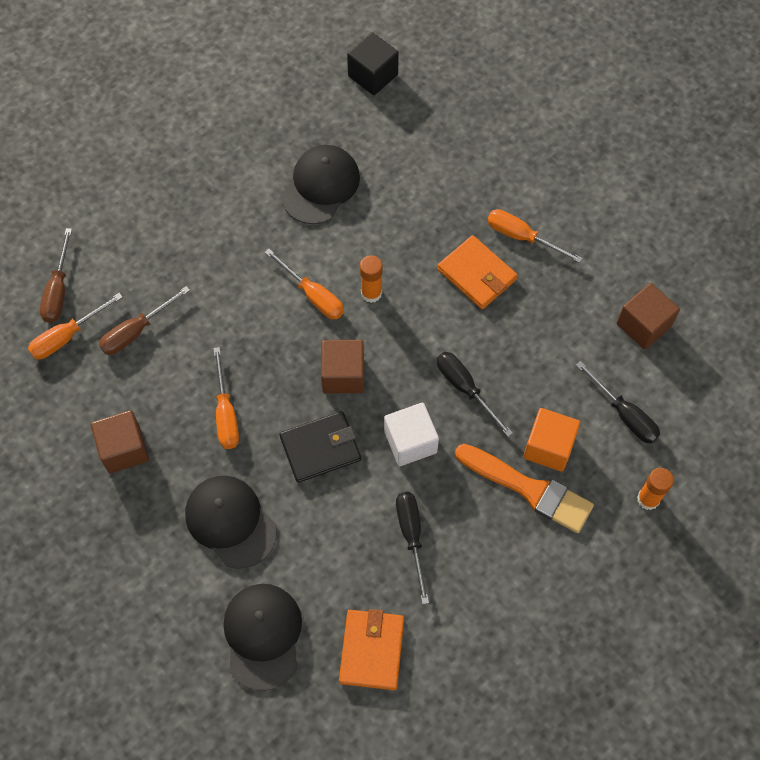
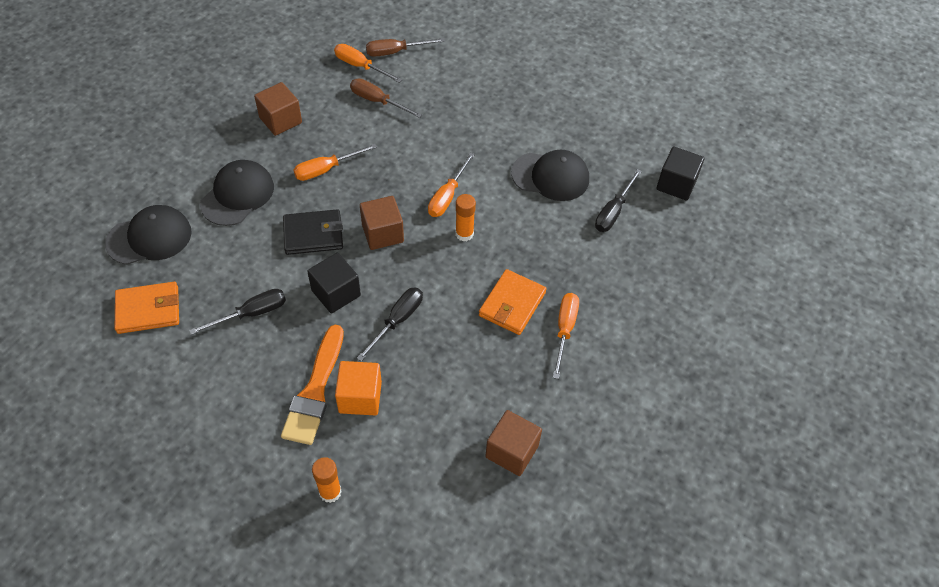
camera: 70 degrees right, 10 degrees down
black wallet [280,411,361,483] -> black wallet turned 60 degrees counterclockwise [283,209,343,255]
white cube [384,403,439,466] -> black cube [307,253,361,313]
black screwdriver [576,361,660,444] -> black screwdriver moved to [595,169,642,232]

